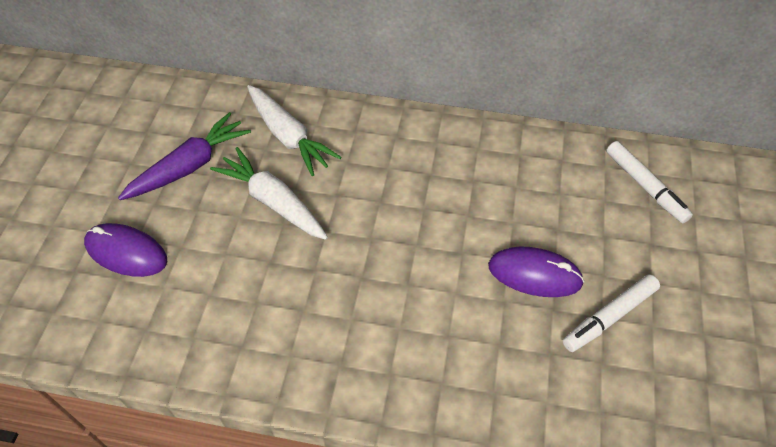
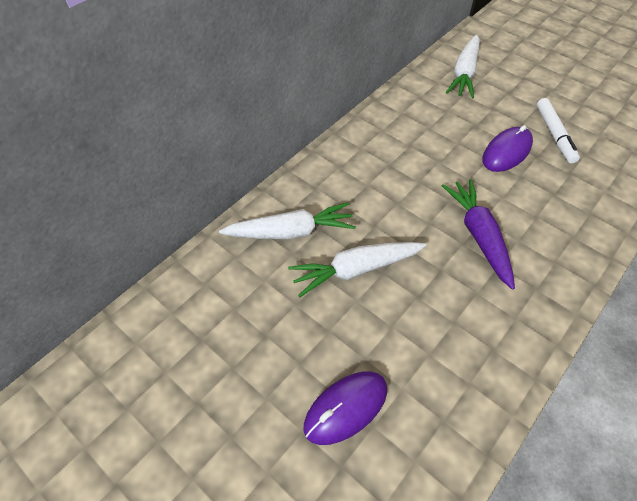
camera: 60 degrees left, 0 degrees up
purple carrot [118,112,251,200] -> purple carrot moved to [442,179,515,290]
white marker [606,141,693,223] -> white carrot [446,35,480,99]

